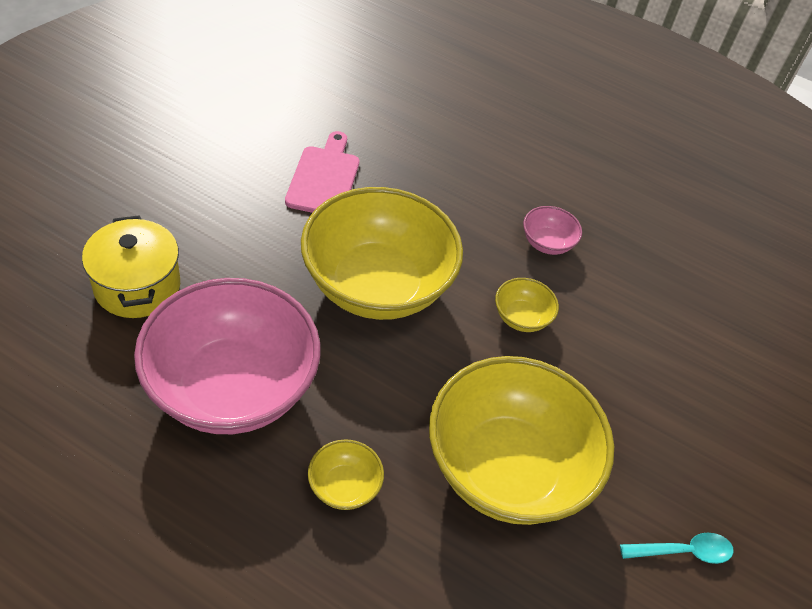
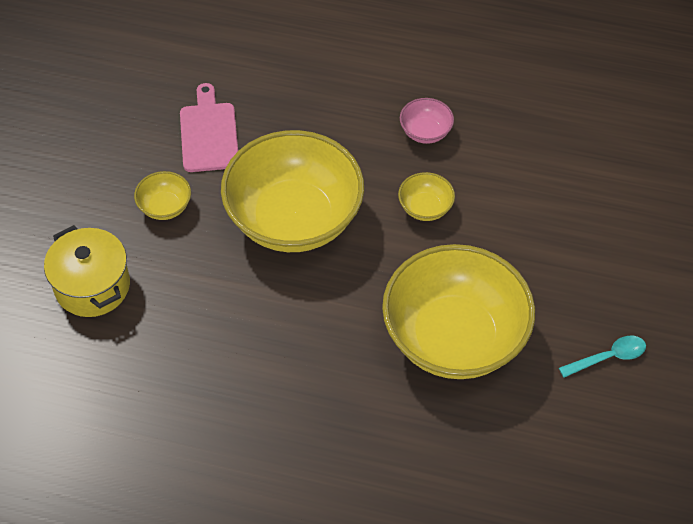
camera: 10 degrees left, 5 degrees up
pink bowl [134,278,320,434] -> none
yellow bowl [308,439,384,510] -> yellow bowl moved to [134,171,191,220]

